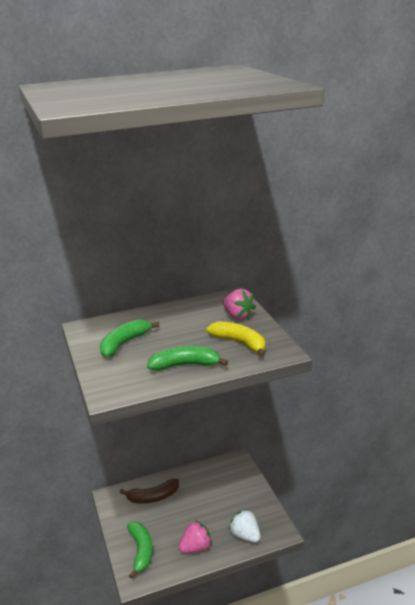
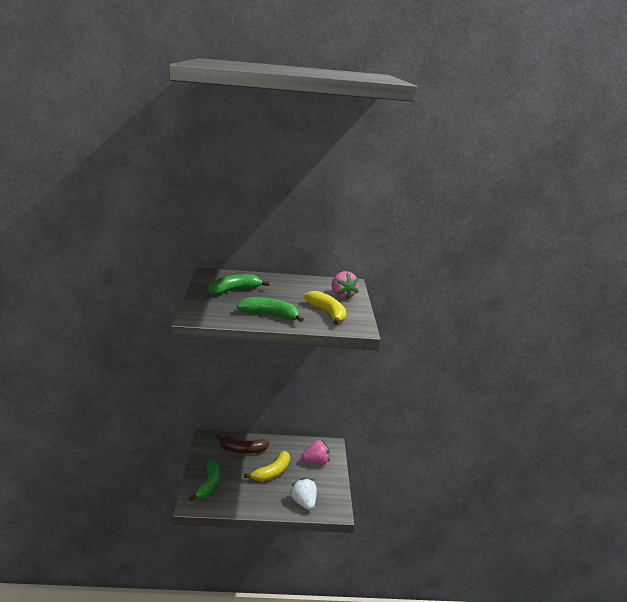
camera: 15 degrees right, 5 degrees down
pink strawberry [178,520,212,553] -> pink strawberry moved to [301,440,330,465]
none -> yellow banana [244,451,290,481]

